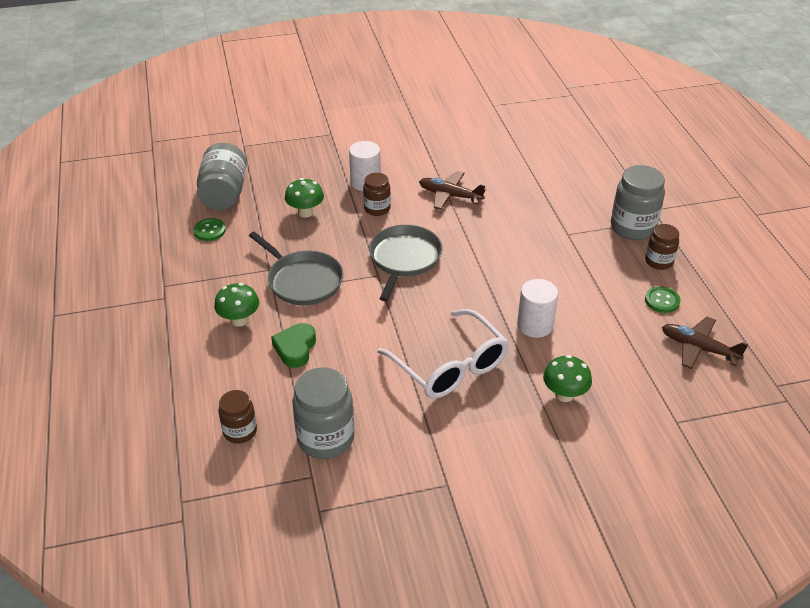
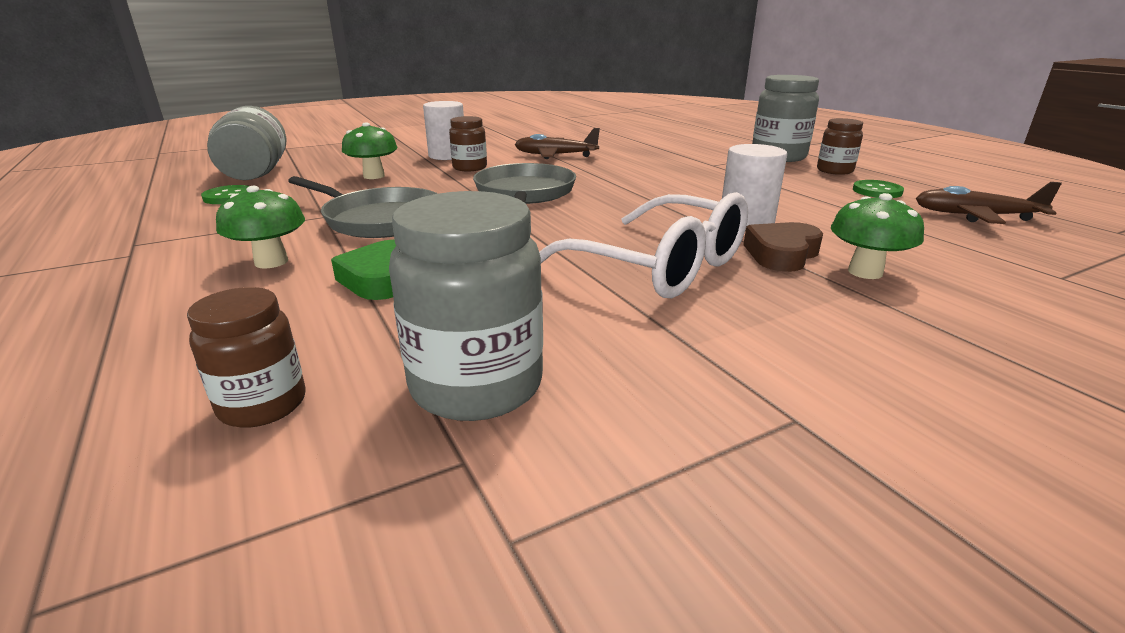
camera: 15 degrees left, 15 degrees down
none -> brown heart [743,222,823,272]

